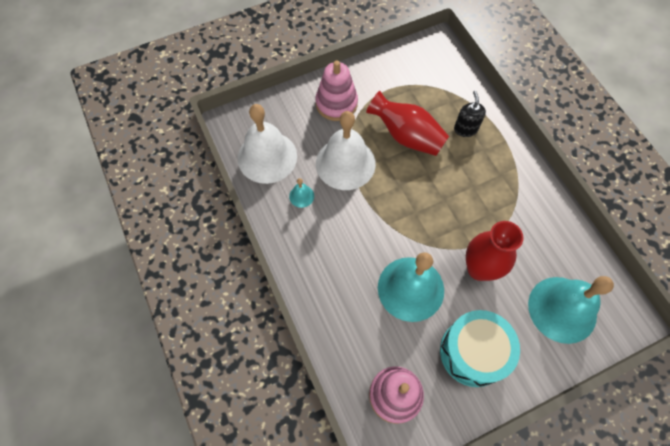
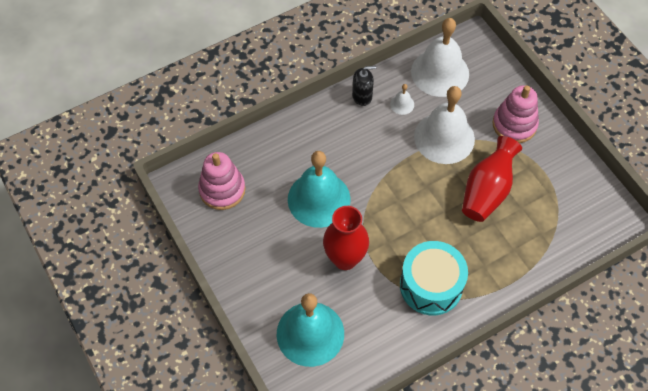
camera: 85 degrees right, 5 degrees down
turquoise bell [289,178,314,208] -> white bell [390,84,414,115]
turquoise drum [440,310,520,387] -> turquoise drum moved to [400,241,468,315]
black soap dispenser [454,91,486,137] -> black soap dispenser moved to [352,66,376,106]

